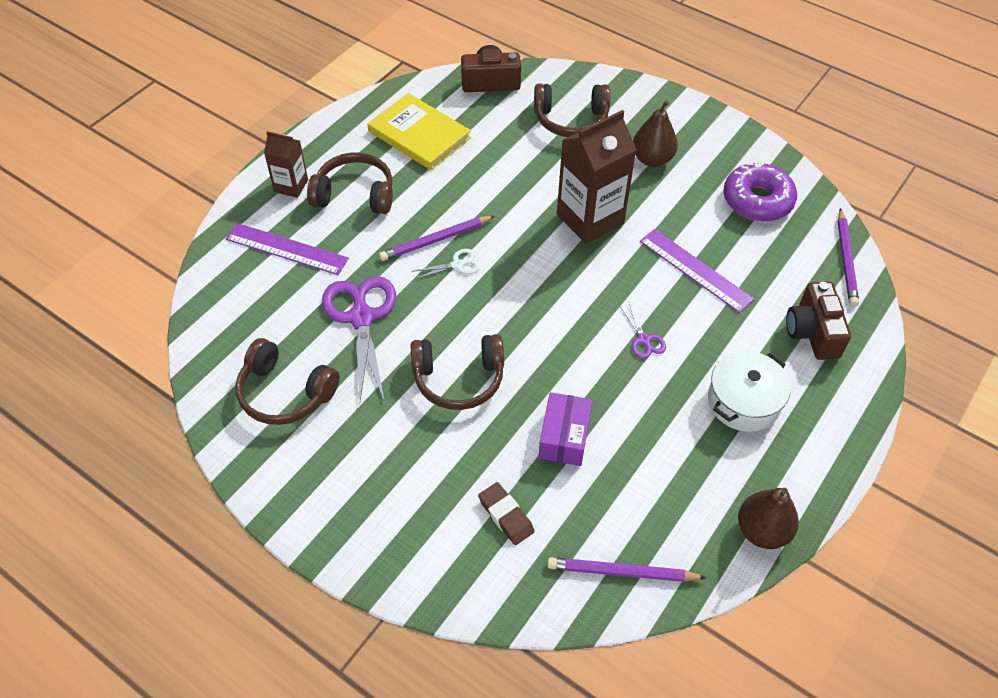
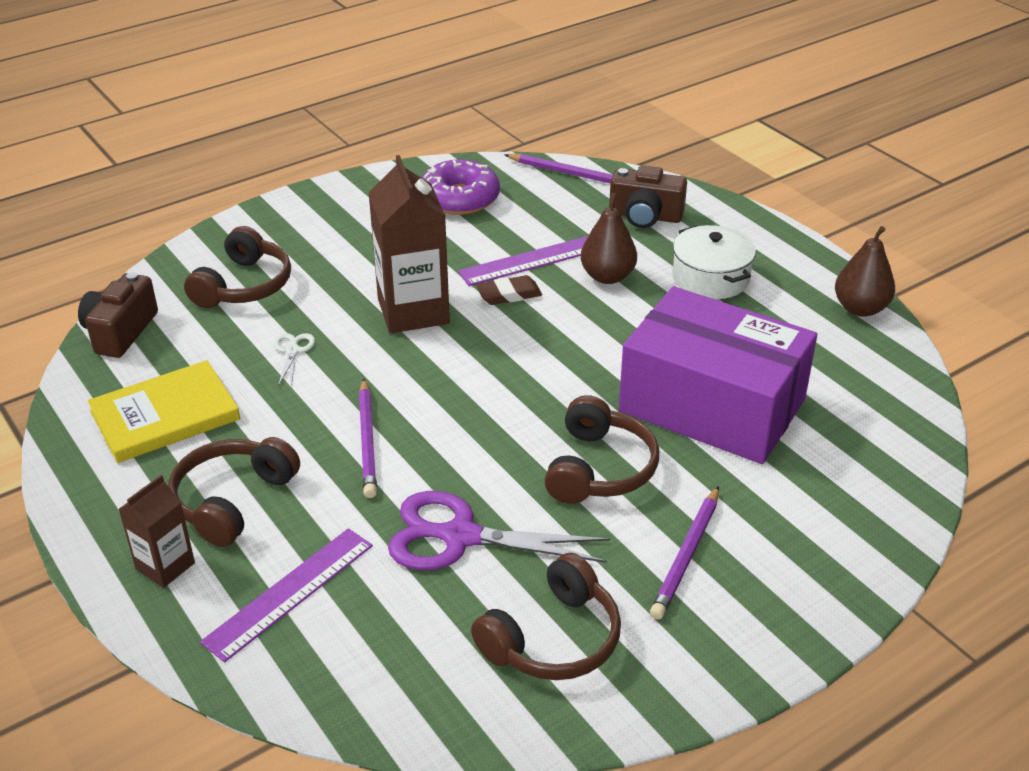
camera: 70 degrees left, 15 degrees down
white scissors [414,249,480,279] -> white scissors moved to [274,333,315,387]
brown eraser [478,482,535,545] -> brown eraser moved to [476,275,542,305]
purple box [538,392,592,466] -> purple box [619,286,817,464], size x2.25
purple pencil [547,557,706,582] -> purple pencil moved to [650,486,719,620]
purple scissors [619,302,666,359] -> none
brown pear [633,100,678,167] -> brown pear moved to [581,193,637,284]

